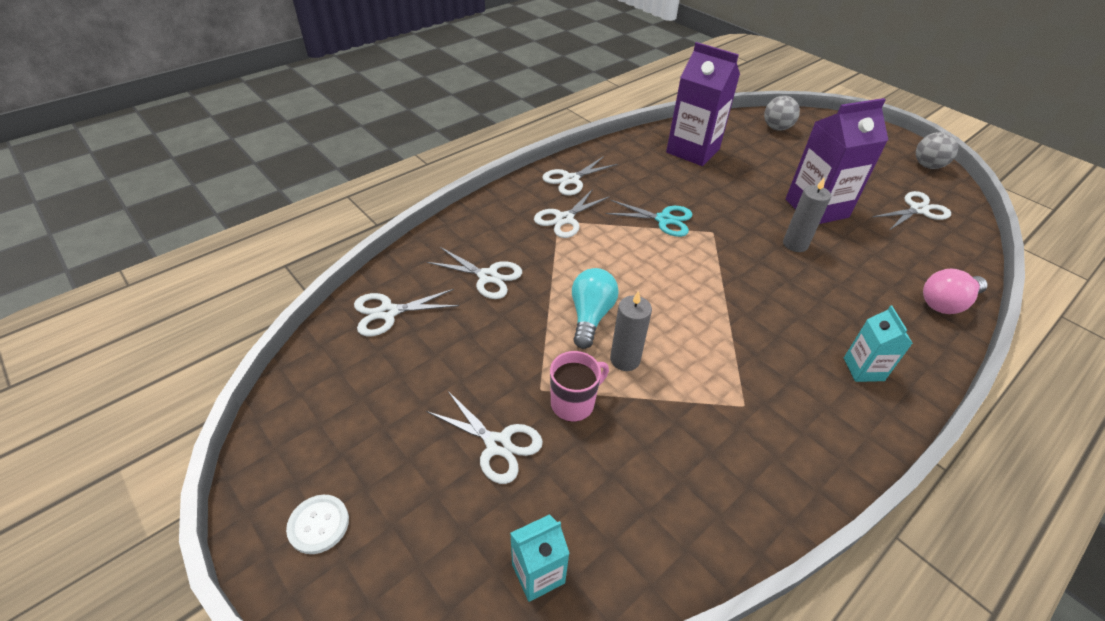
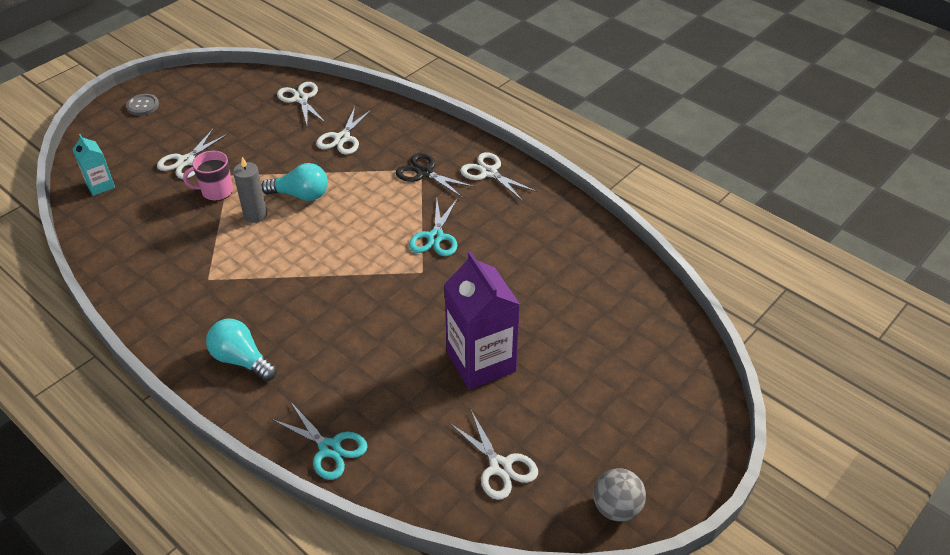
camera: 85 degrees right, 0 degrees up
white button [286,495,349,554] -> grey button [126,94,159,116]
white scissors [534,189,610,238] -> black scissors [396,153,475,198]
pink mug [550,351,609,422] -> pink mug turned 120 degrees clockwise [183,151,233,201]
purple carton [666,42,740,166] -> none
grey ball [764,96,800,131] -> none
grey candle [783,177,831,252] -> none
turquoise carton [844,306,913,382] -> turquoise light bulb [206,319,277,381]
pink light bulb [923,269,987,314] -> turquoise scissors [271,401,368,480]

